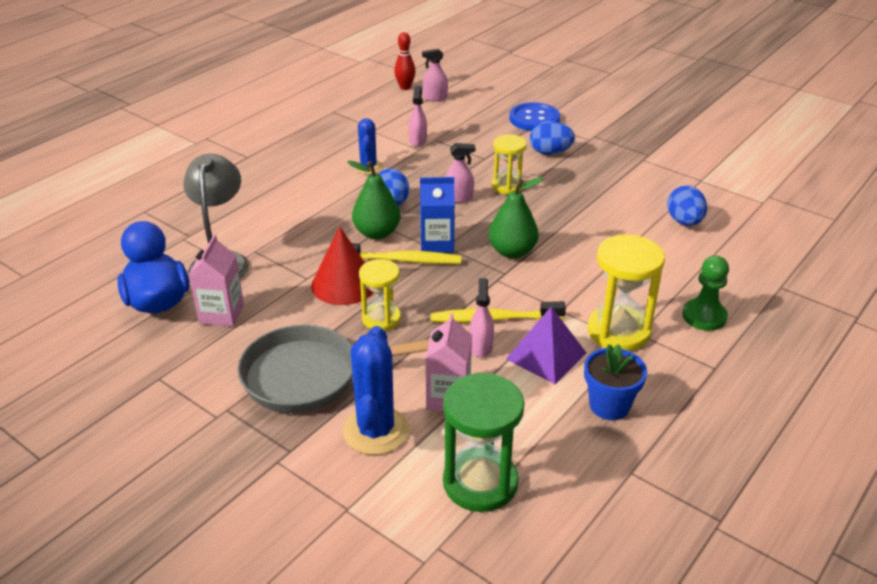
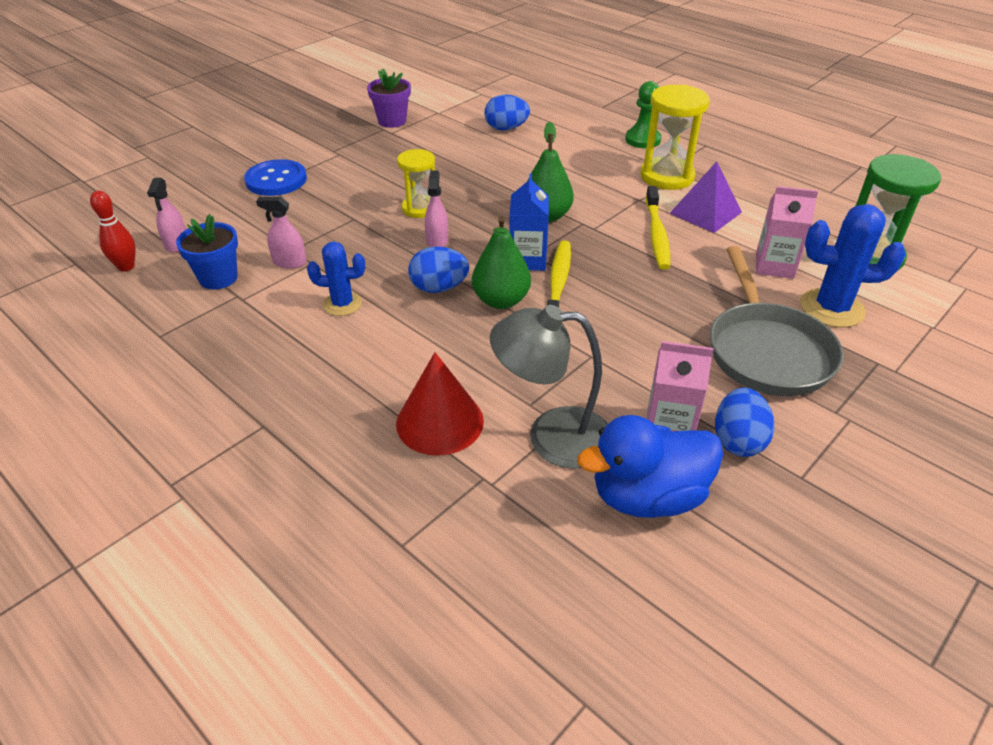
camera: 85 degrees left, 5 degrees up
red cone [311,226,374,305] -> red cone moved to [396,352,484,456]
yellow hourglass [359,259,401,331] -> none
pink spray bottle [470,278,494,358] -> none
blue egg [530,121,575,155] -> blue egg moved to [715,388,775,457]
blue flower pot [584,344,647,420] -> blue flower pot moved to [176,214,238,290]
none -> purple flower pot [367,68,411,128]

